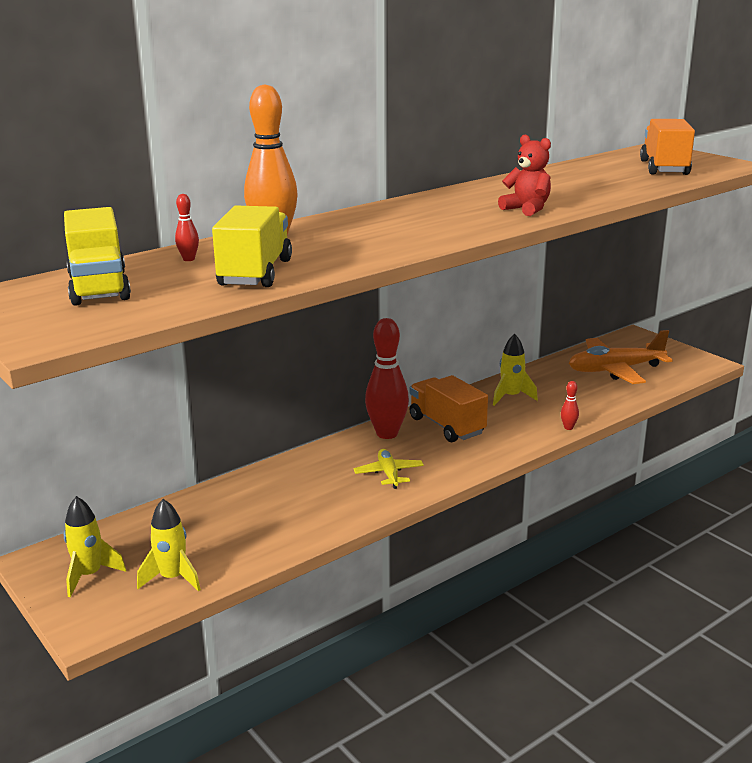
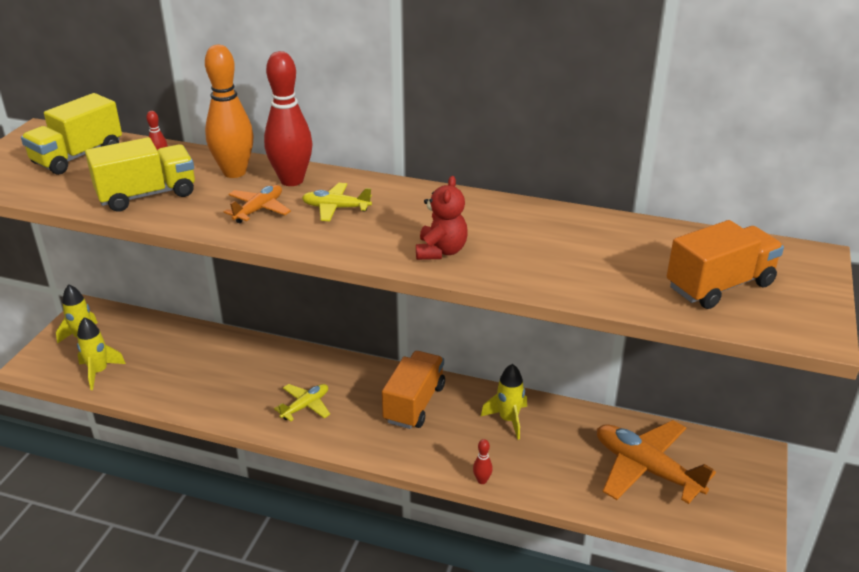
camera: 55 degrees right, 10 degrees up
red bowling pin [365,318,409,439] -> red bowling pin moved to [264,51,312,186]
none -> orange plane [224,185,291,224]
none -> yellow plane [302,183,372,222]

